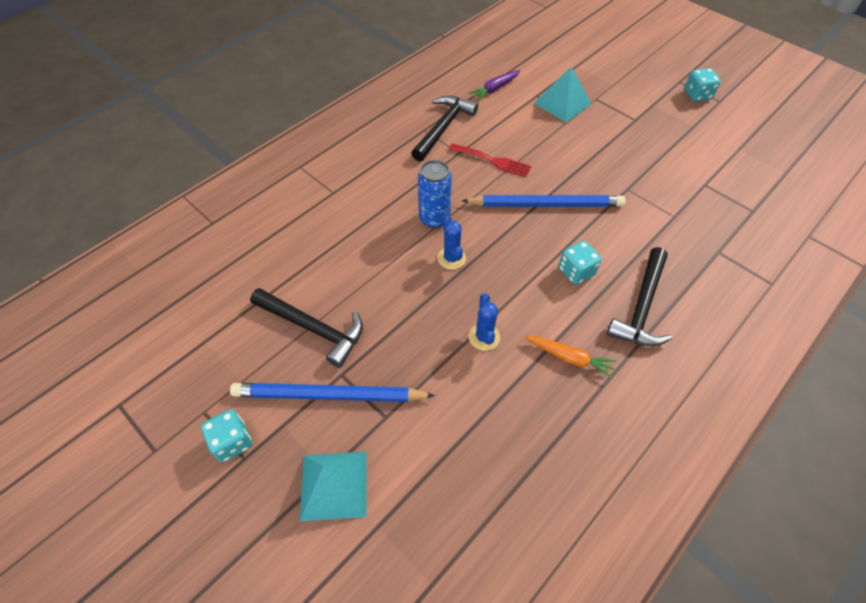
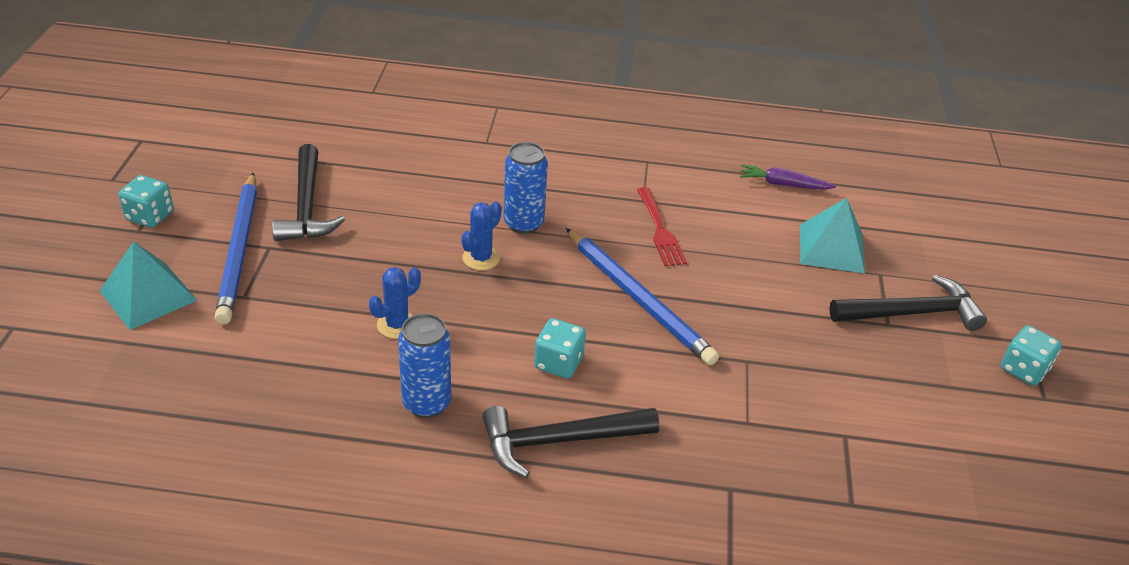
camera: 50 degrees right, 15 degrees down
blue pencil [230,383,436,402] -> blue pencil turned 150 degrees counterclockwise [215,173,257,324]
black hammer [411,96,478,162] -> black hammer moved to [829,275,987,331]
orange carrot [524,336,616,378] -> blue can [398,313,451,418]

